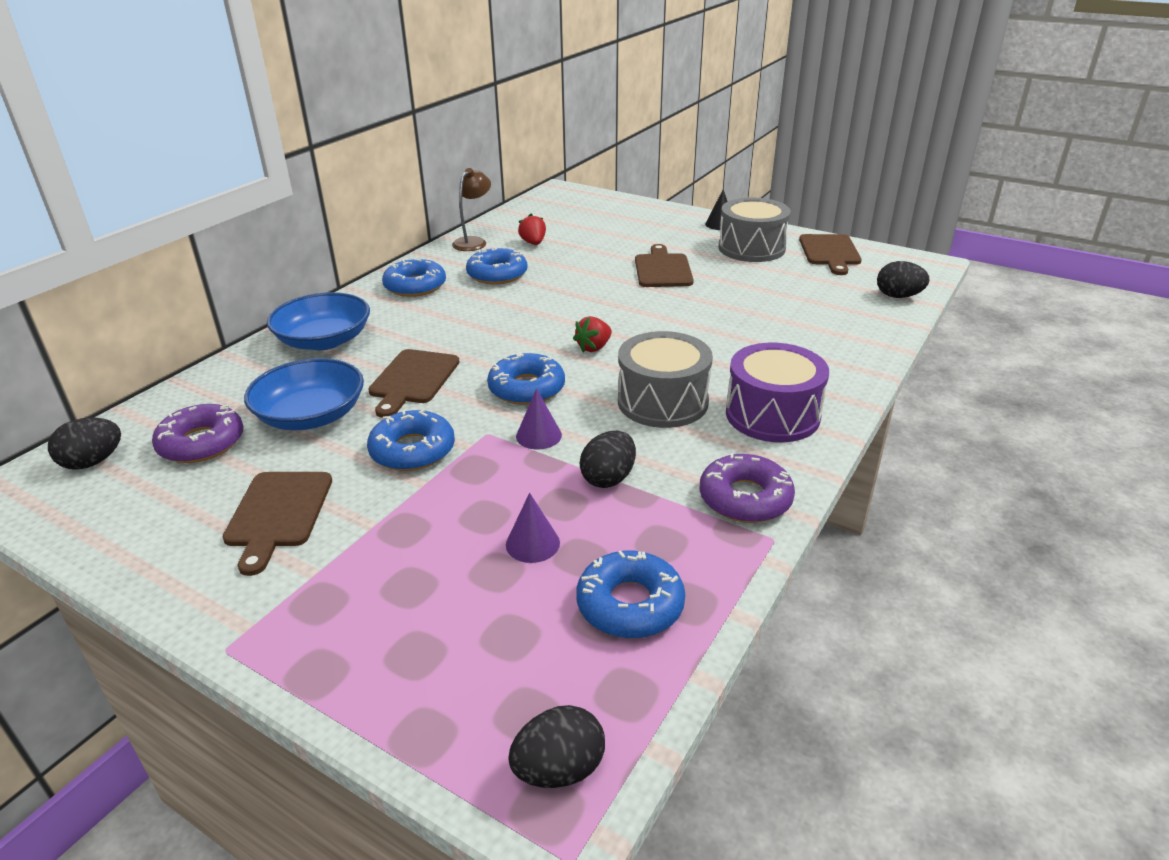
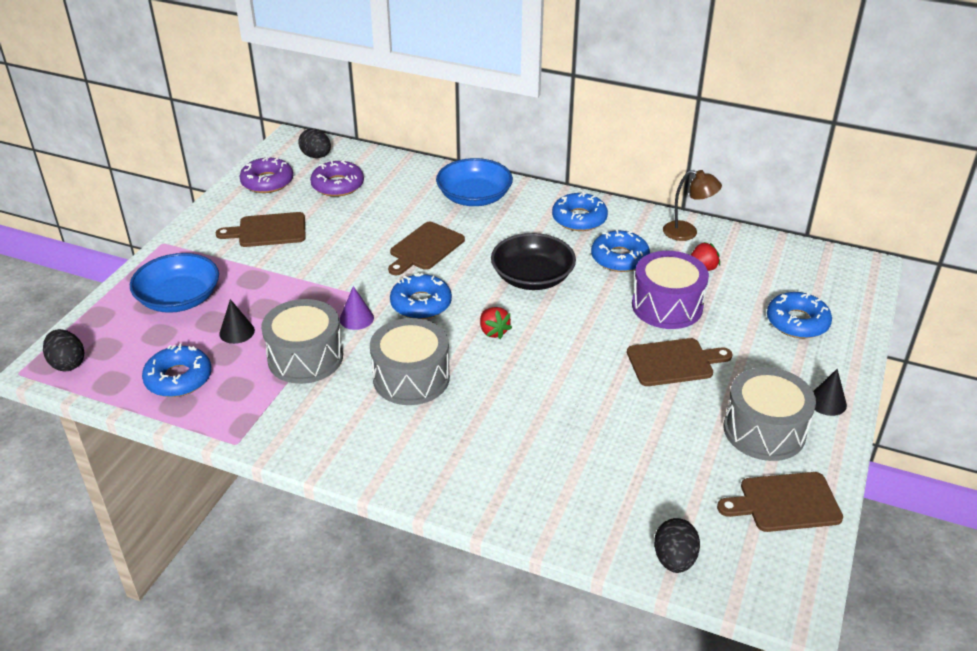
camera: 80 degrees right, 5 degrees up
blue bowl [244,358,364,430] -> blue bowl moved to [130,253,219,313]
blue donut [367,409,455,471] -> blue donut moved to [767,292,832,338]
brown cutting board [368,349,460,418] -> brown cutting board turned 60 degrees counterclockwise [388,222,465,275]
purple cone [506,493,560,563] -> black cone [219,299,255,344]
red strawberry [573,316,612,352] -> red strawberry turned 150 degrees counterclockwise [480,307,512,339]
black egg [580,431,636,488] -> grey drum [261,299,343,384]
purple donut [700,453,795,523] -> purple donut moved to [239,156,293,193]
purple drum [726,343,829,442] -> purple drum moved to [632,251,709,329]
none -> black bowl [491,233,576,290]

